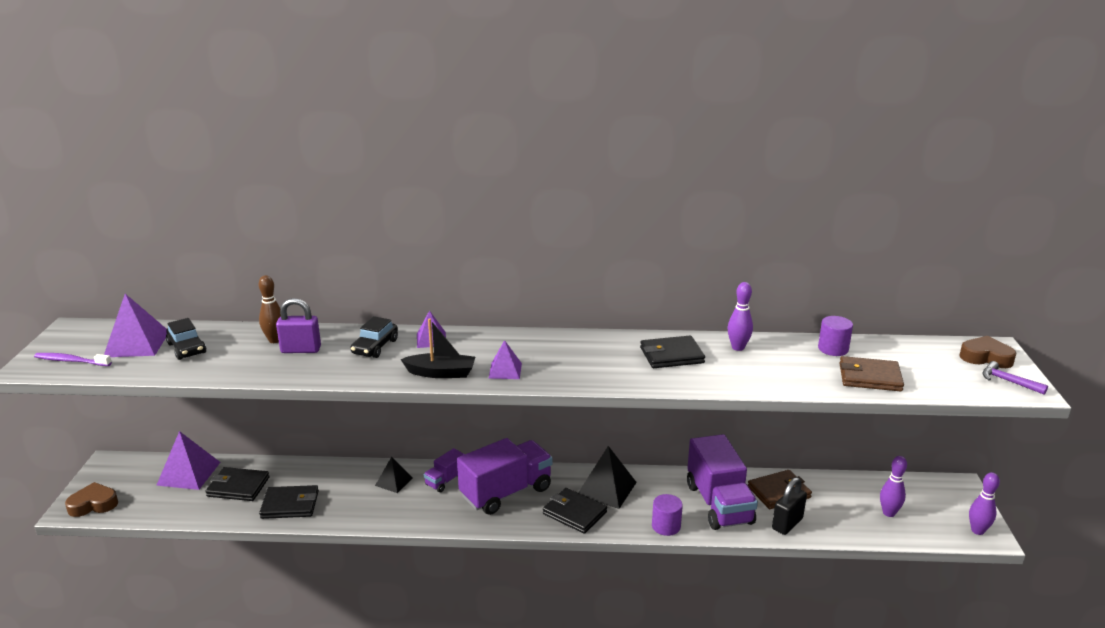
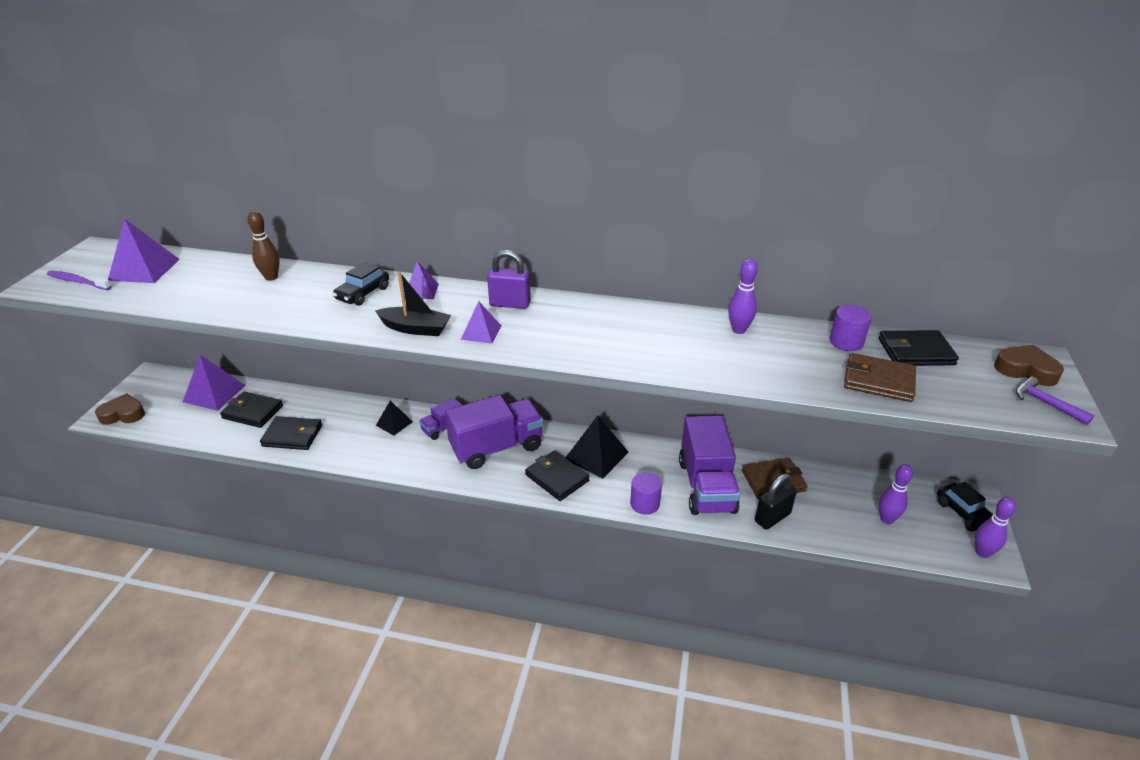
camera: 10 degrees right, 10 degrees up
black car [166,318,206,360] -> black car moved to [937,482,993,532]
purple padlock [276,298,321,353] -> purple padlock moved to [487,250,531,309]
black wallet [640,336,705,368] -> black wallet moved to [879,330,959,366]

